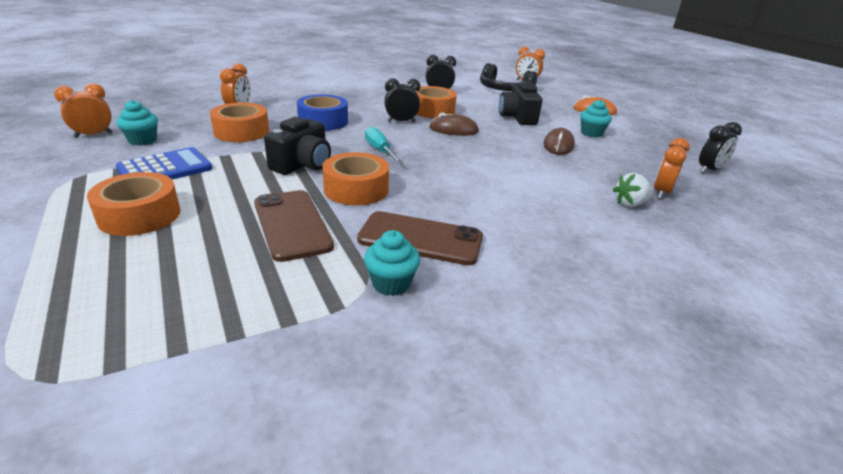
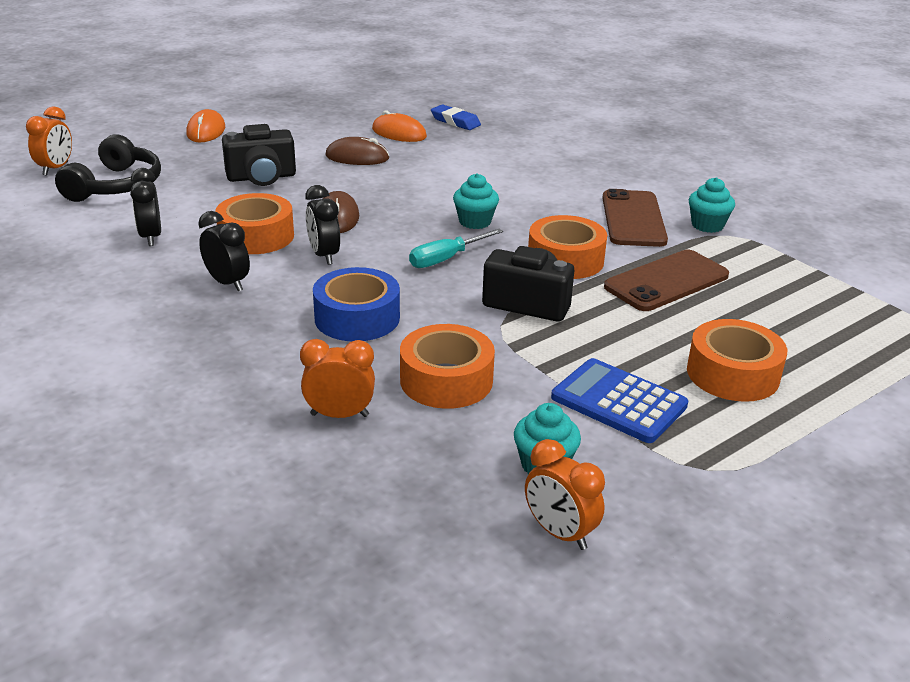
camera: 100 degrees left, 0 degrees up
turquoise cupcake [580,99,612,137] -> turquoise cupcake moved to [453,173,499,229]
white strawberry [613,173,653,207] -> none
orange clock [654,138,690,199] -> blue eraser [431,104,481,130]
black clock [699,122,742,173] -> black clock moved to [198,211,250,291]
none -> orange mouse [372,110,427,142]

